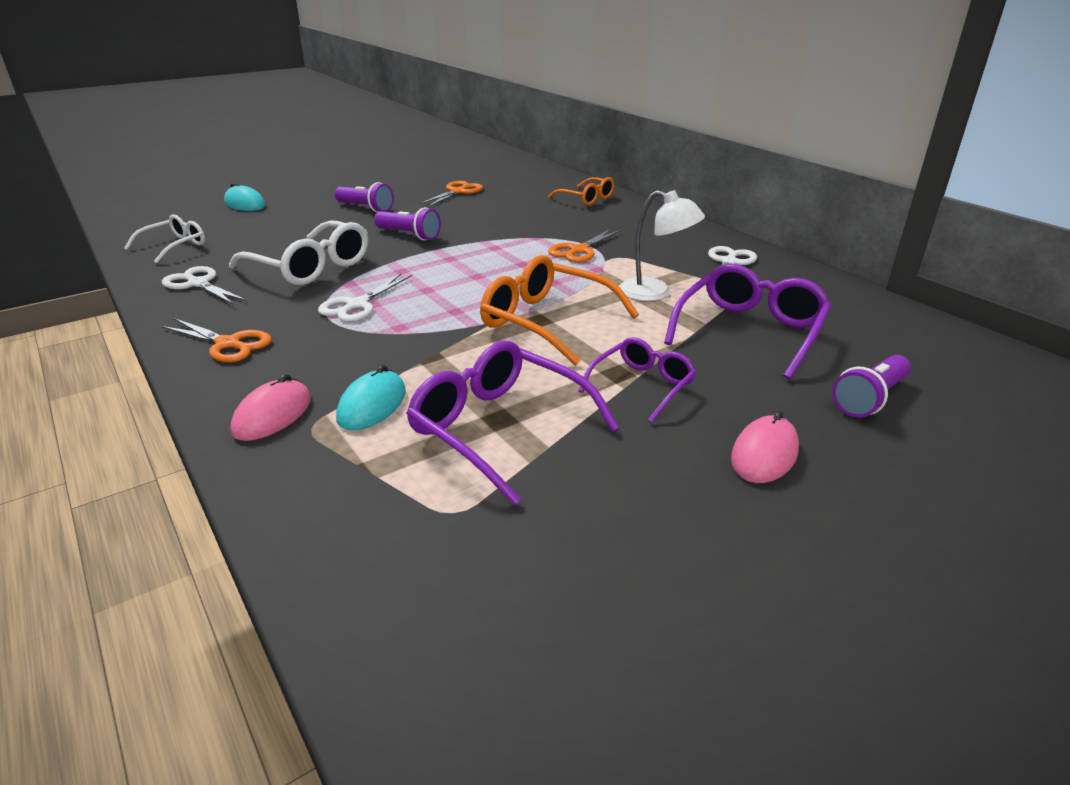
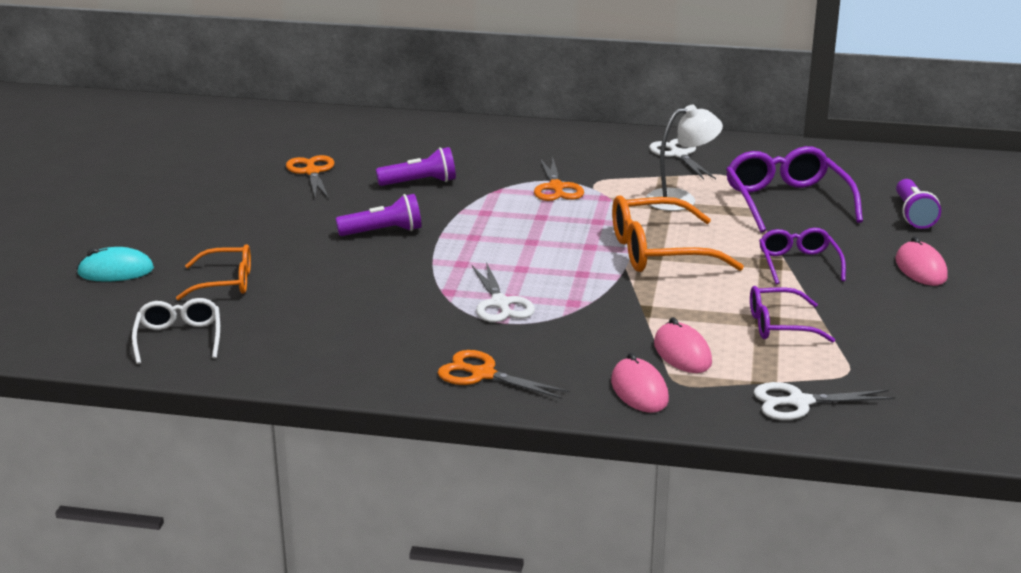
camera: 45 degrees left, 5 degrees down
orange scissors [161,318,272,362] -> orange scissors turned 135 degrees counterclockwise [438,350,570,399]
white scissors [162,266,247,304] -> white scissors moved to [754,382,895,420]
white glasses [229,220,368,285] -> none
purple flashlight [334,182,394,213] -> purple flashlight moved to [376,147,456,186]
turquoise mouse [336,365,406,431] -> pink mouse [654,317,712,373]
purple glasses [406,341,619,505] -> purple glasses [750,286,835,343], size x0.61
orange glasses [548,177,614,205] -> orange glasses moved to [176,244,251,300]

